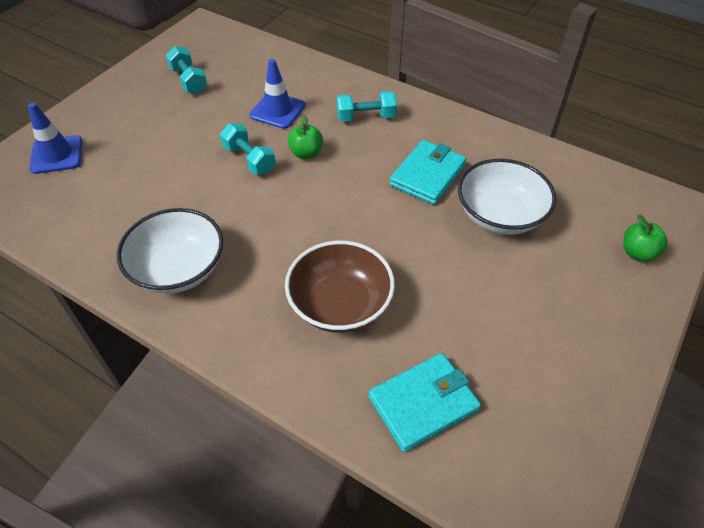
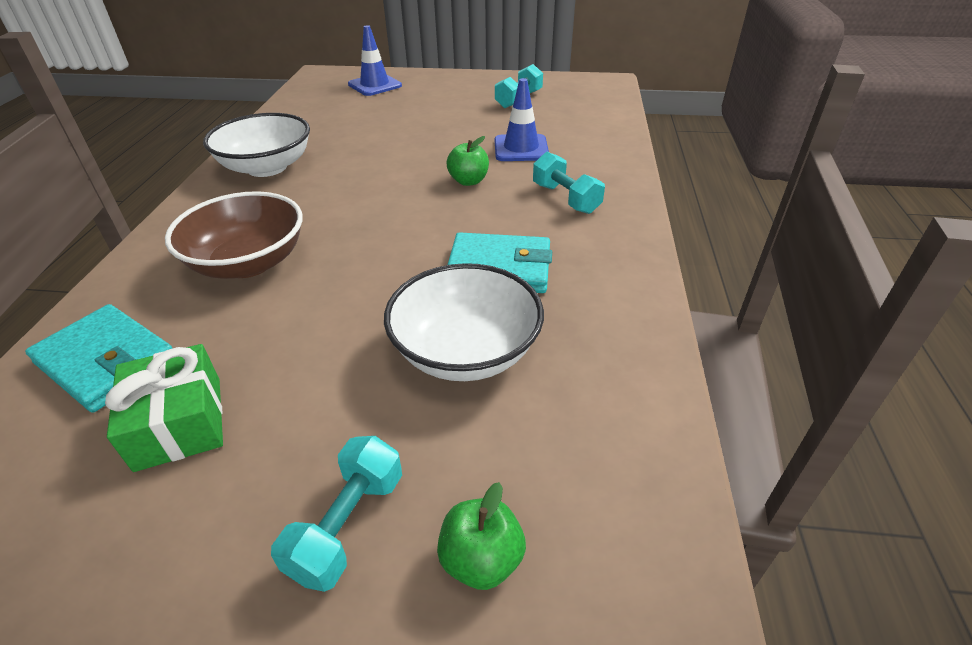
camera: 65 degrees right, 10 degrees down
turquoise dumbbell [220,123,276,175] -> turquoise dumbbell moved to [271,436,402,592]
none -> green gift [105,344,223,472]

